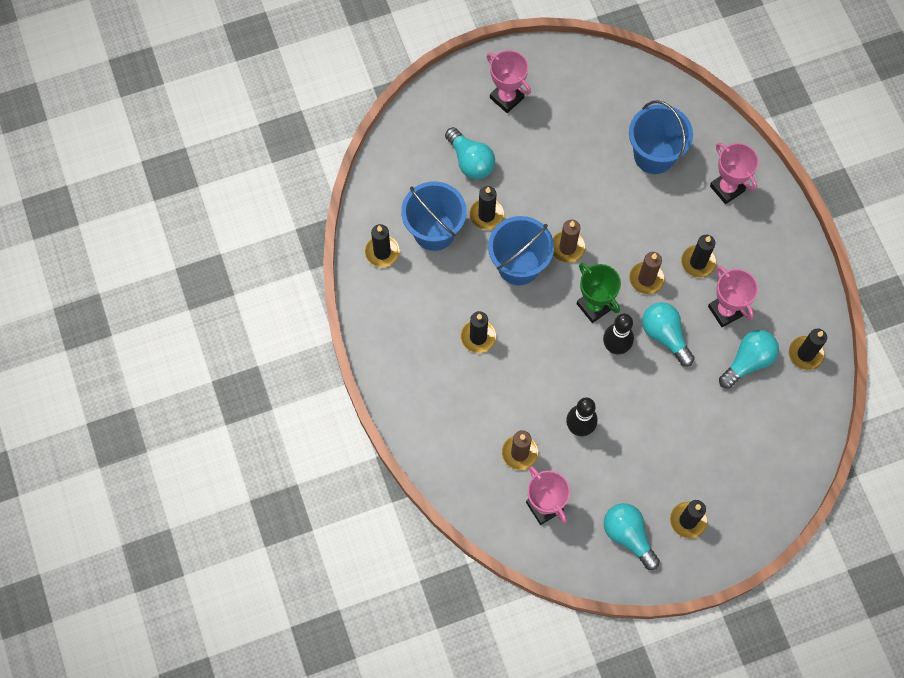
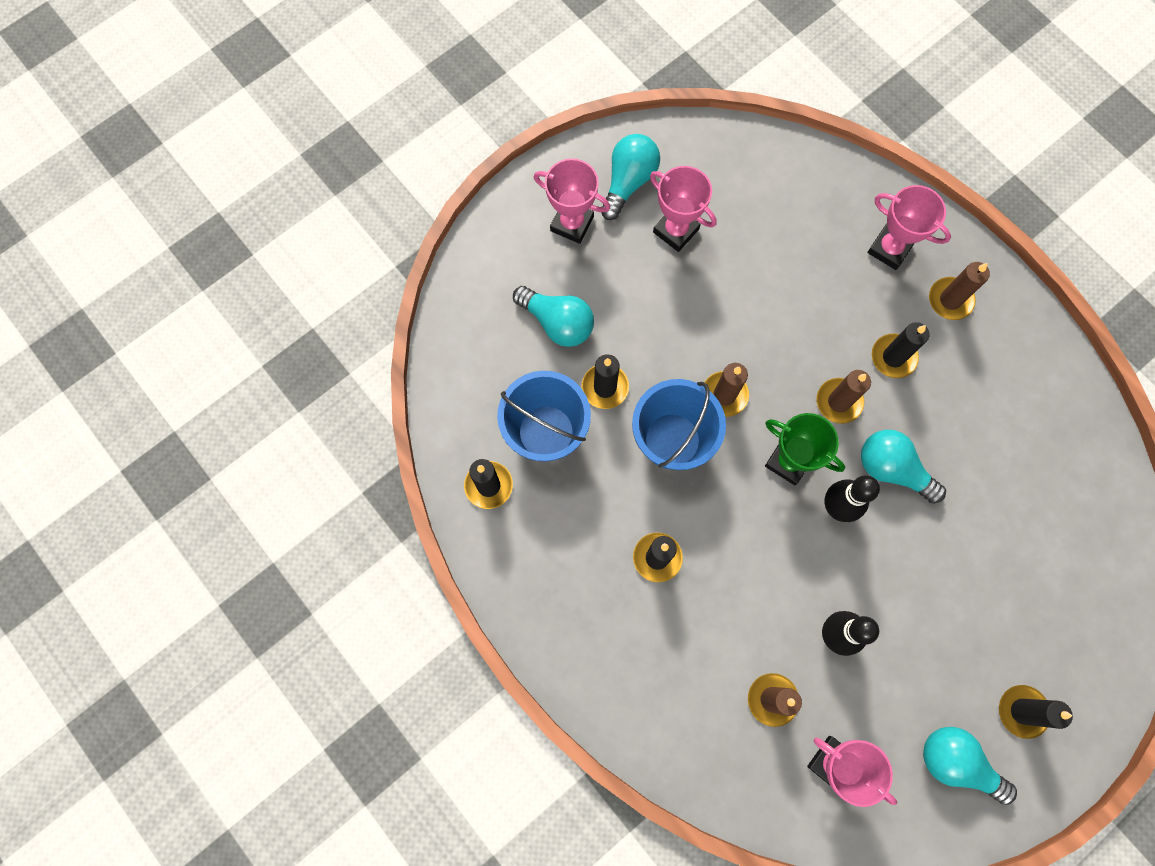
camera: 20 degrees left, 5 degrees up
blue bucket [629,100,693,174] -> none
pink trophy [708,266,758,327] -> pink trophy moved to [650,166,717,252]
turquoise light bulb [719,330,779,389] -> turquoise light bulb moved to [601,134,660,220]
black candle [789,329,827,370] -> none
none -> brown candle [929,262,990,320]

